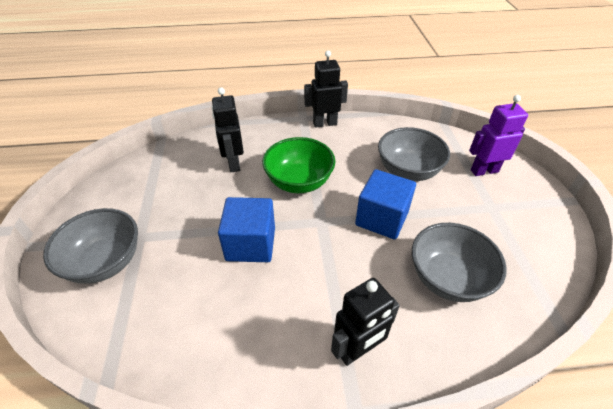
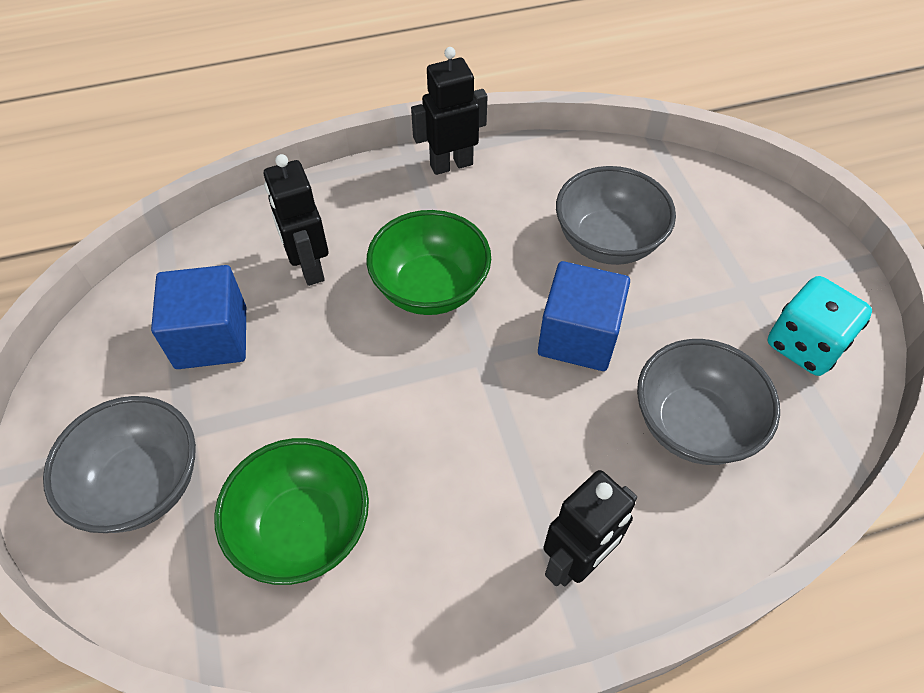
camera: 10 degrees left, 10 degrees up
blue cube [218,197,275,262] -> blue cube moved to [151,265,246,369]
purple robot [469,95,528,176] -> none
none -> green bowl [214,438,369,585]
none -> turquoise dice [768,276,872,376]

